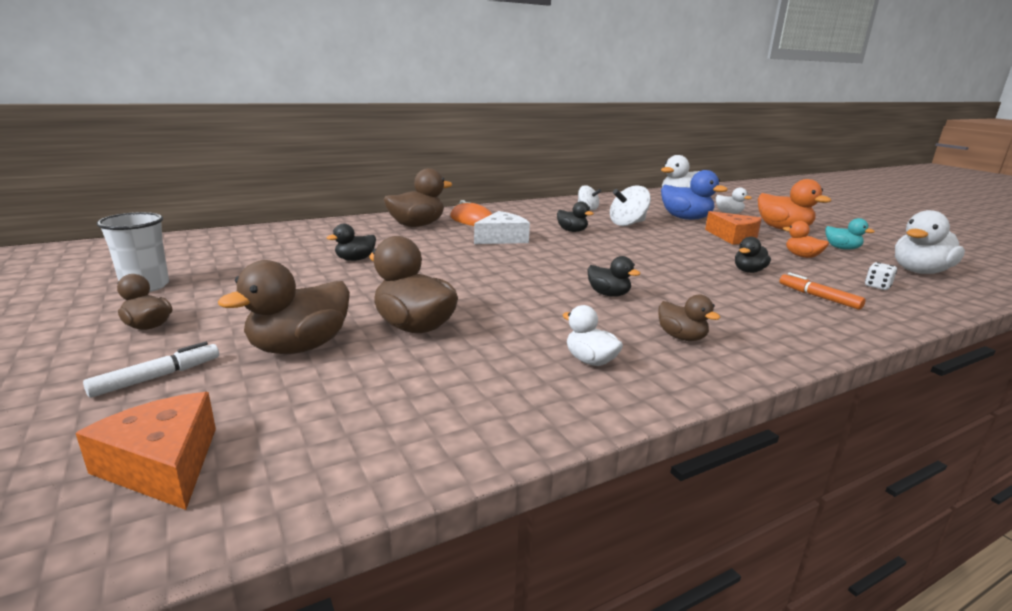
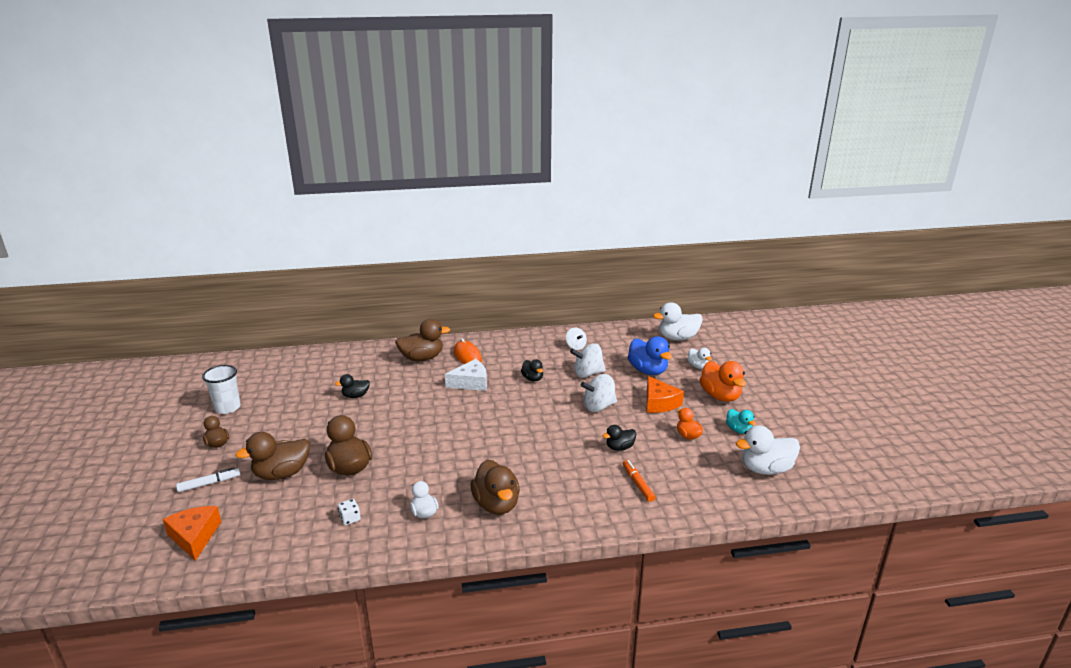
camera: 20 degrees right, 5 degrees up
black duck [587,256,641,297] -> none
brown duck [658,294,720,341] -> brown duck [471,460,520,515], size x1.76
white dice [865,262,897,290] -> white dice moved to [338,499,361,525]
none -> white spinning top [581,374,617,412]

